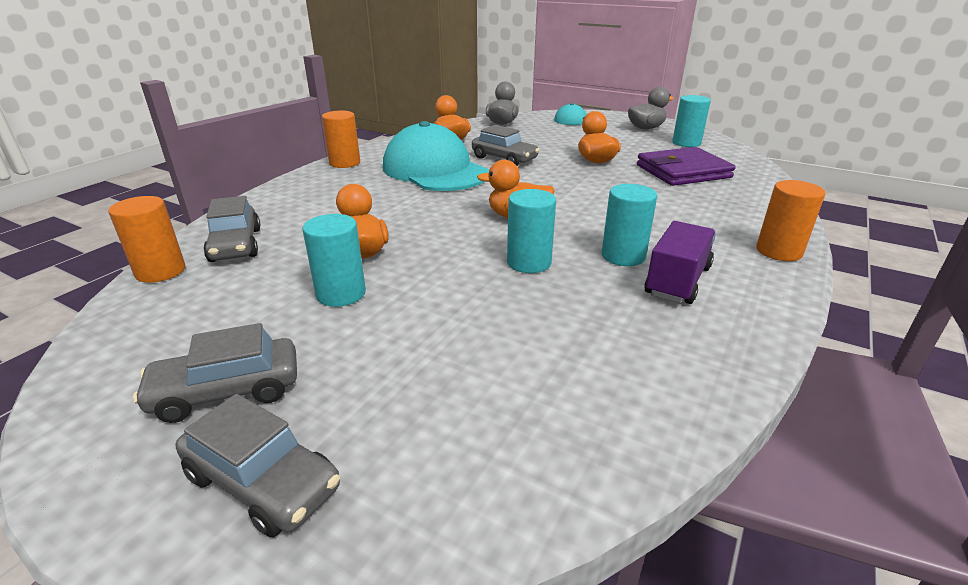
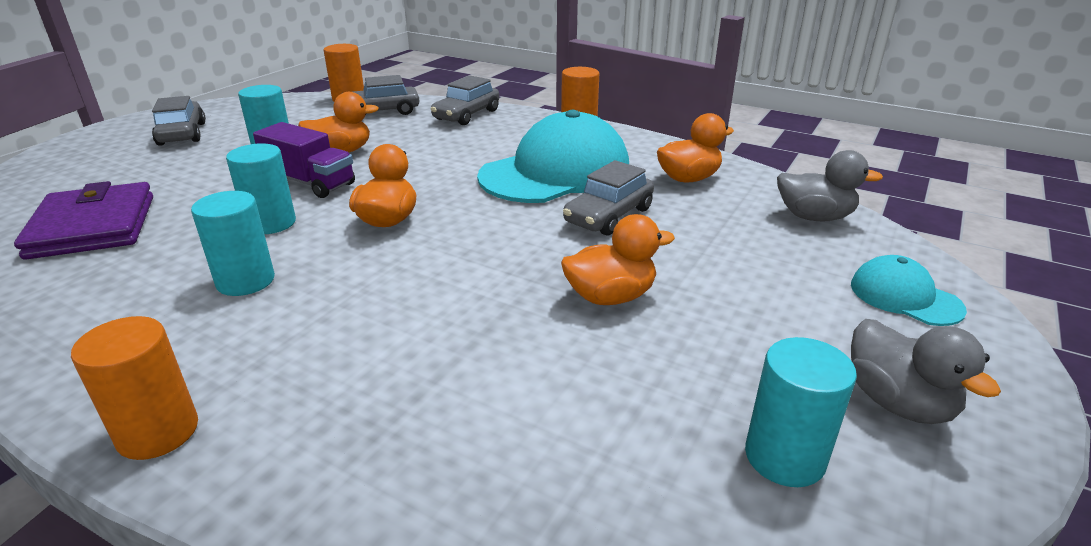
camera: 90 degrees right, 0 degrees up
grey car [176,394,340,537] -> grey car moved to [431,75,499,125]
purple wallet [637,147,736,186] -> purple wallet moved to [14,181,153,260]
purple truck [644,221,716,304] -> purple truck moved to [253,122,355,198]

